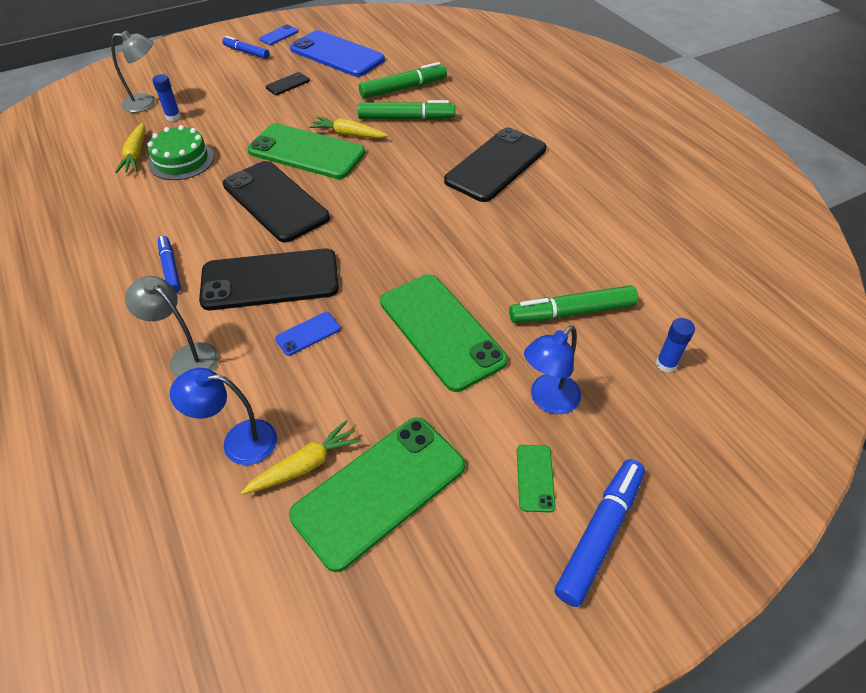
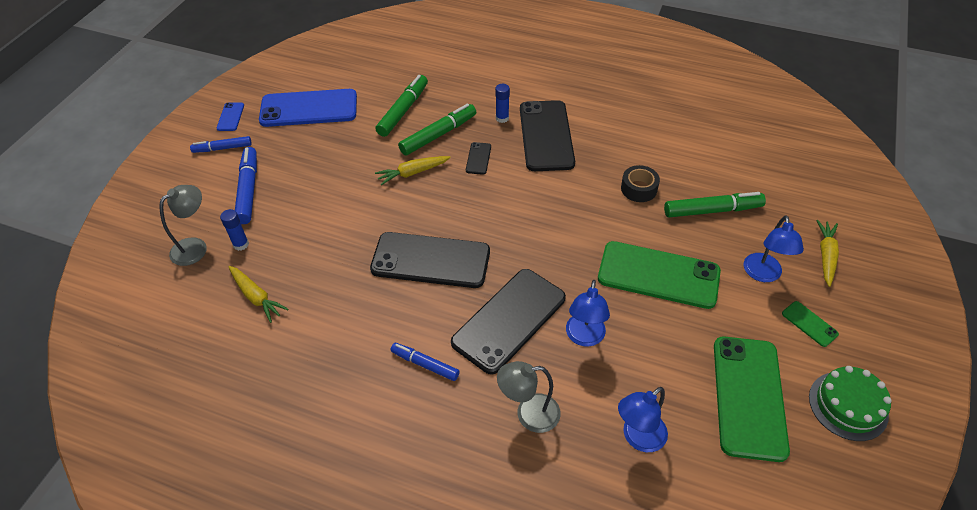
camera: 40 degrees left, 0 degrees up
green cake [147,125,214,180] -> green cake moved to [809,366,892,441]
yellow carrot [241,420,362,495] -> yellow carrot moved to [816,220,839,287]
green phone [247,123,365,179] -> none
black phone [266,72,310,95] -> black phone moved to [466,142,491,175]
blue phone [275,312,340,356] -> blue lamp [566,280,610,347]
green marker [509,285,638,323] -> green marker turned 135 degrees counterclockwise [664,192,766,218]
blue marker [555,459,645,607] -> blue marker moved to [235,147,257,224]
blue glue stick [656,318,695,373] -> blue glue stick moved to [495,84,510,123]
none -> black tape [621,165,660,202]

